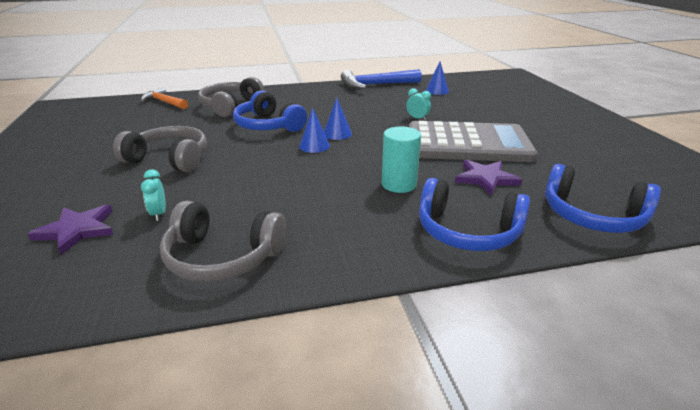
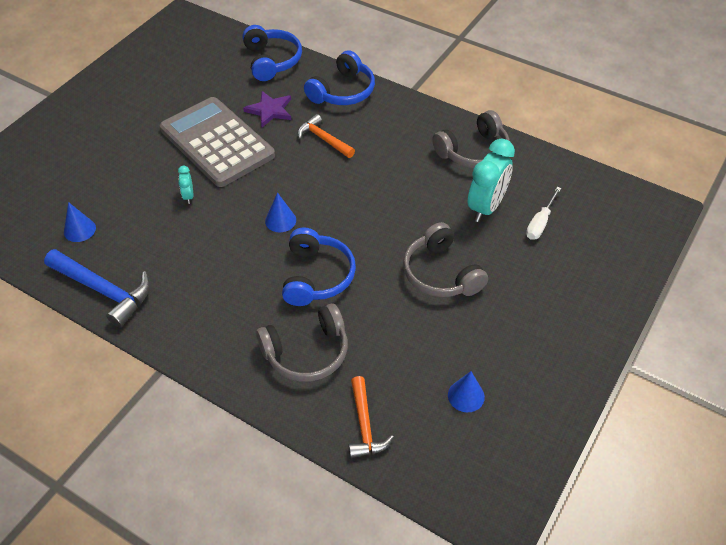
camera: 135 degrees left, 20 degrees up
purple star [28,205,114,255] -> white screwdriver [526,187,561,240]
turquoise clock [141,169,166,221] -> turquoise clock [468,138,515,222], size x2.19
grey headphones [160,201,286,282] -> grey headphones turned 90 degrees clockwise [432,110,510,168]
blue cone [299,109,330,153] -> blue cone moved to [448,371,485,412]
turquoise cylinder [382,126,421,193] -> orange hammer [298,114,355,158]
blue headphones [419,178,530,251] -> blue headphones turned 60 degrees clockwise [304,50,375,105]

